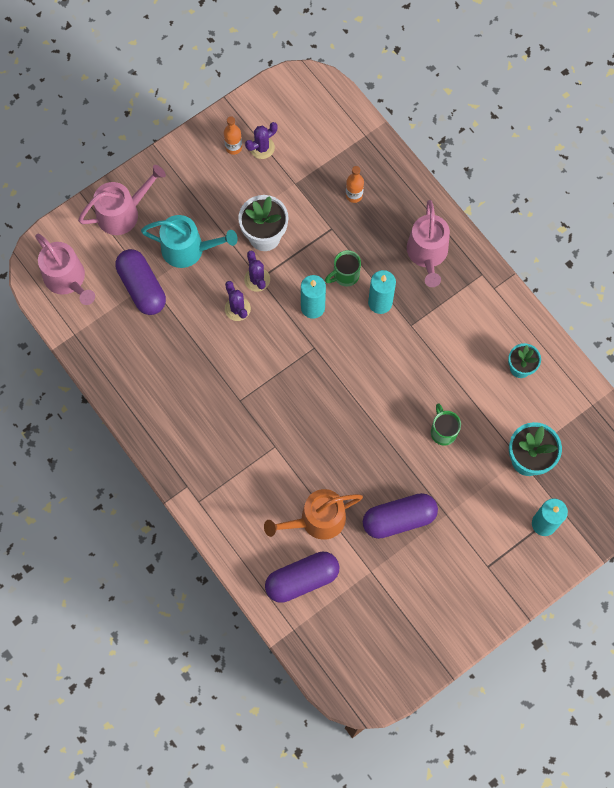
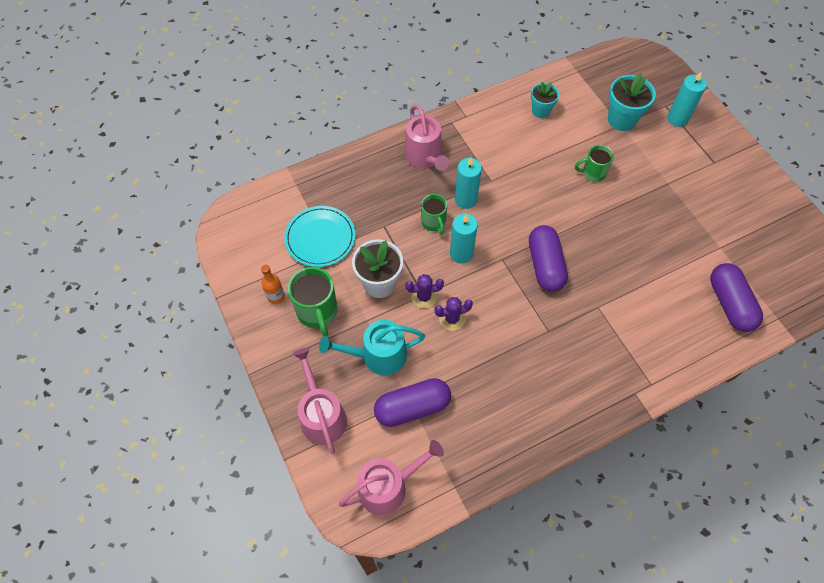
camera: 80 degrees left, 10 degrees down
turquoise watering can [141,215,238,268] -> turquoise watering can turned 120 degrees counterclockwise [319,320,425,375]
purple cactus [245,122,277,159] -> none
orange watering can [264,489,363,540] -> none
orange bottle [346,166,364,203] -> none
purple capsule [363,493,438,539] -> purple capsule moved to [529,225,568,292]
pink watering can [407,200,450,287] -> pink watering can turned 60 degrees clockwise [404,105,449,171]
none -> turquoise plate [284,206,356,267]
none -> green mug [288,267,338,336]

